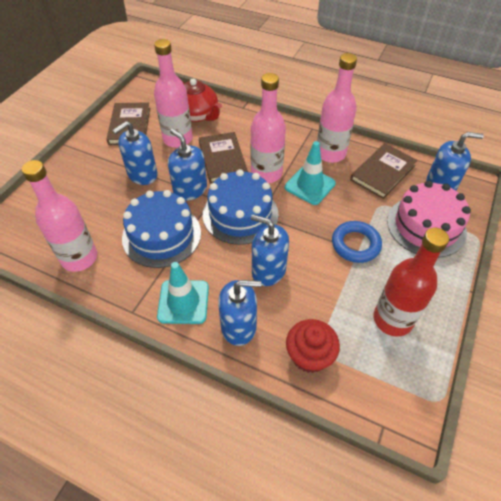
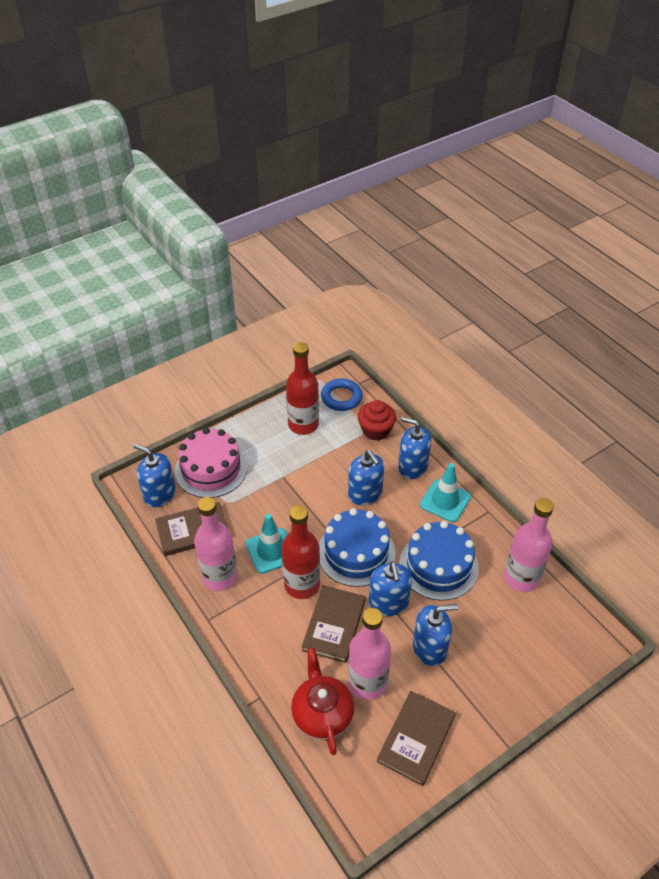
camera: 150 degrees left, 5 degrees down
pink bottle [250,73,286,183] -> red bottle [281,505,320,599]
blue ring [332,221,382,263] -> blue ring moved to [321,379,363,411]

